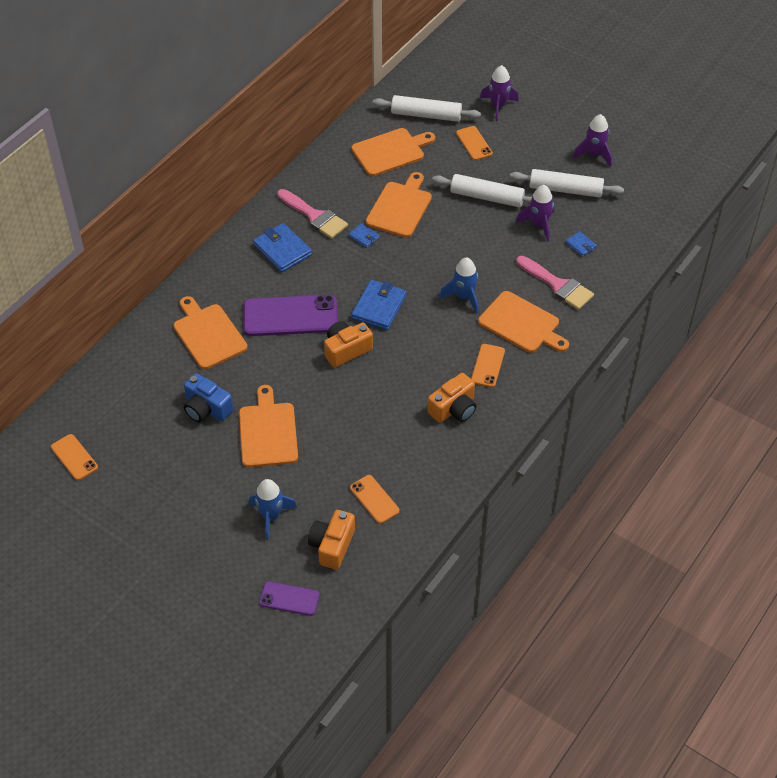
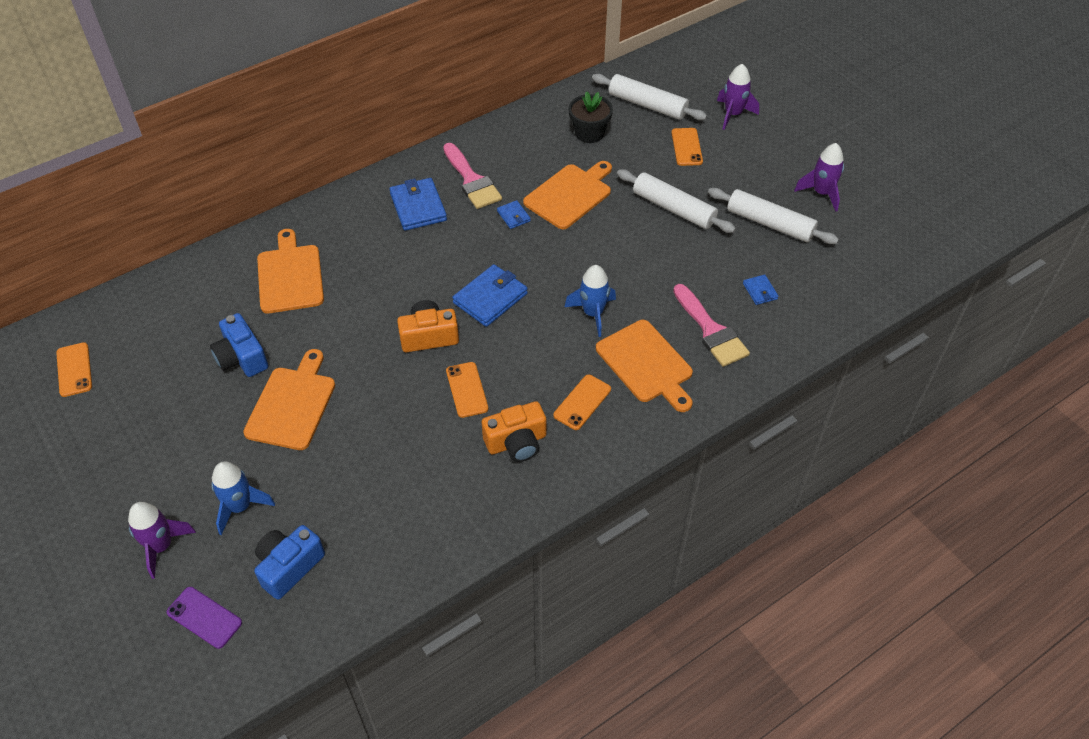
camera: 20 degrees right, 0 degrees up
purple phone [244,295,338,336] -> none
orange camera [308,510,355,570] -> blue camera [254,525,325,600]
orange phone [350,475,400,524] -> orange phone moved to [446,362,488,418]
orange cutting board [351,128,435,176] -> black flower pot [569,91,613,143]
purple rocket [516,185,554,242] -> purple rocket moved to [128,502,196,579]

